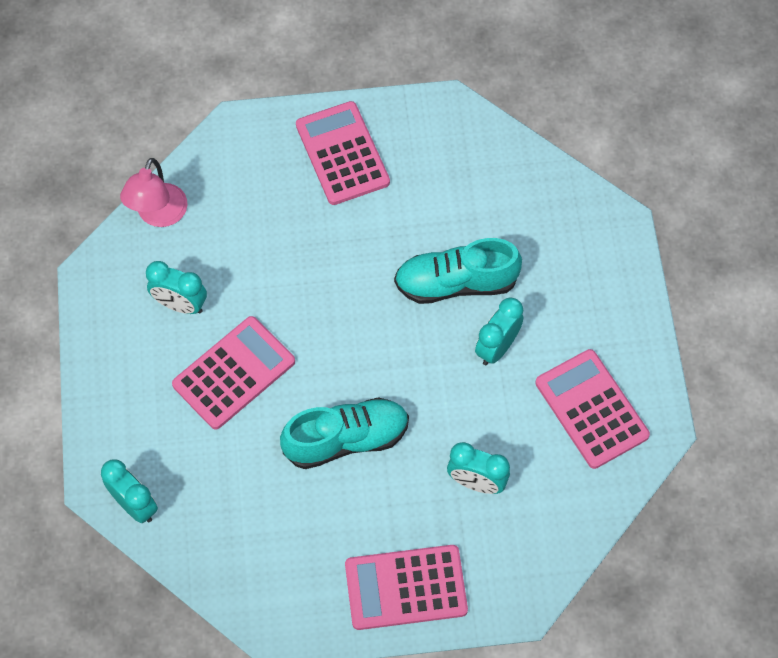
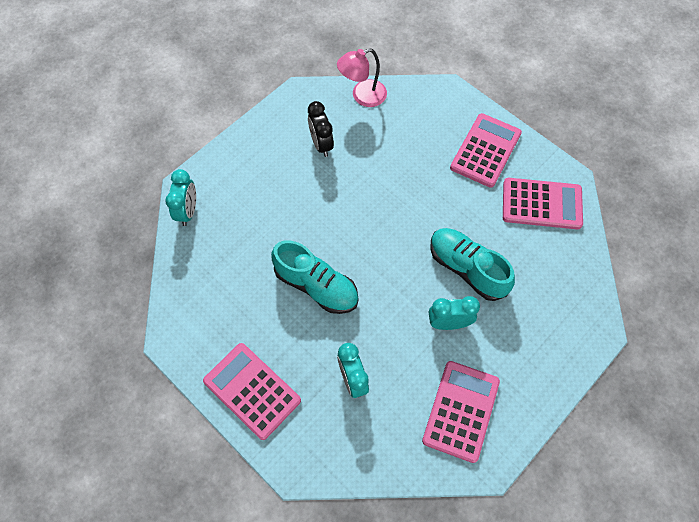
camera: 50 degrees right, 0 degrees up
turquoise clock [146,261,207,314] -> black clock [308,101,334,157]
pink calculator [172,316,295,430] -> pink calculator moved to [503,178,583,229]

